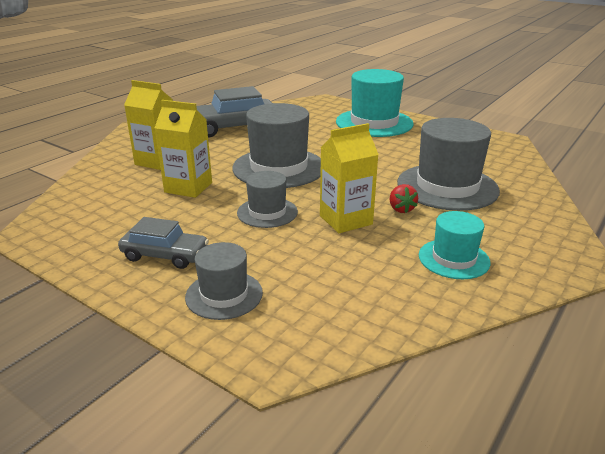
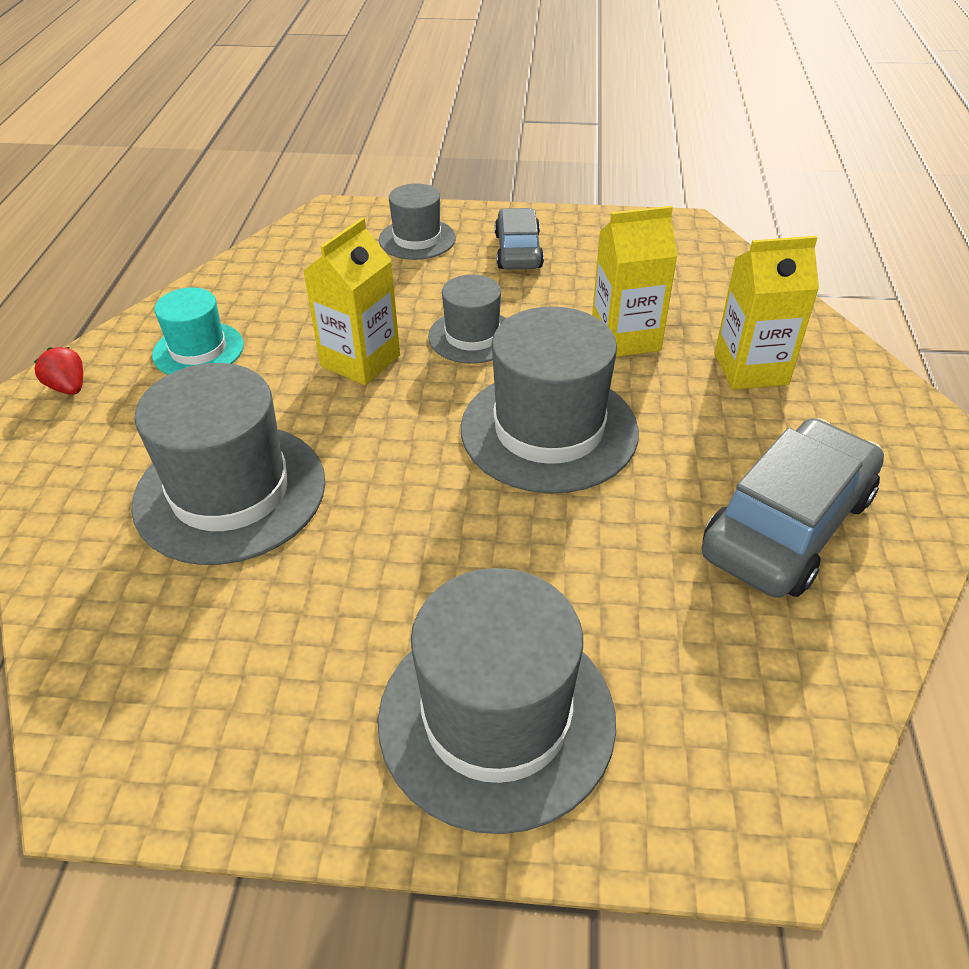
camera: 150 degrees right, 15 degrees up
grey car [118,217,209,269] -> grey car turned 105 degrees clockwise [495,208,544,269]
turquoise hat [336,69,414,137] -> grey hat [378,568,616,834]
red strawberry [390,184,418,213] -> red strawberry moved to [34,347,83,395]

